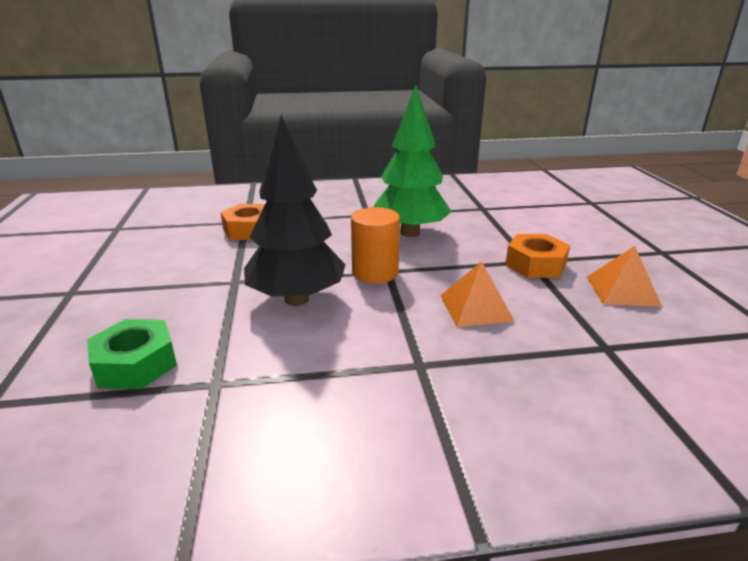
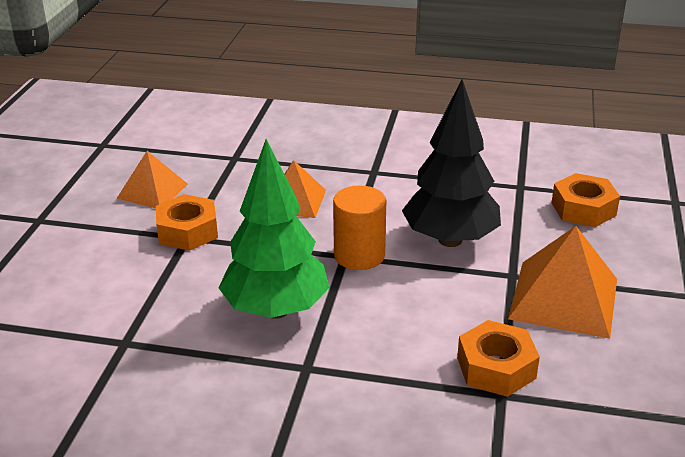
camera: 160 degrees left, 5 degrees up
green nut [87,319,177,389] -> orange nut [552,173,620,227]
none -> orange pyramid [508,226,617,339]

